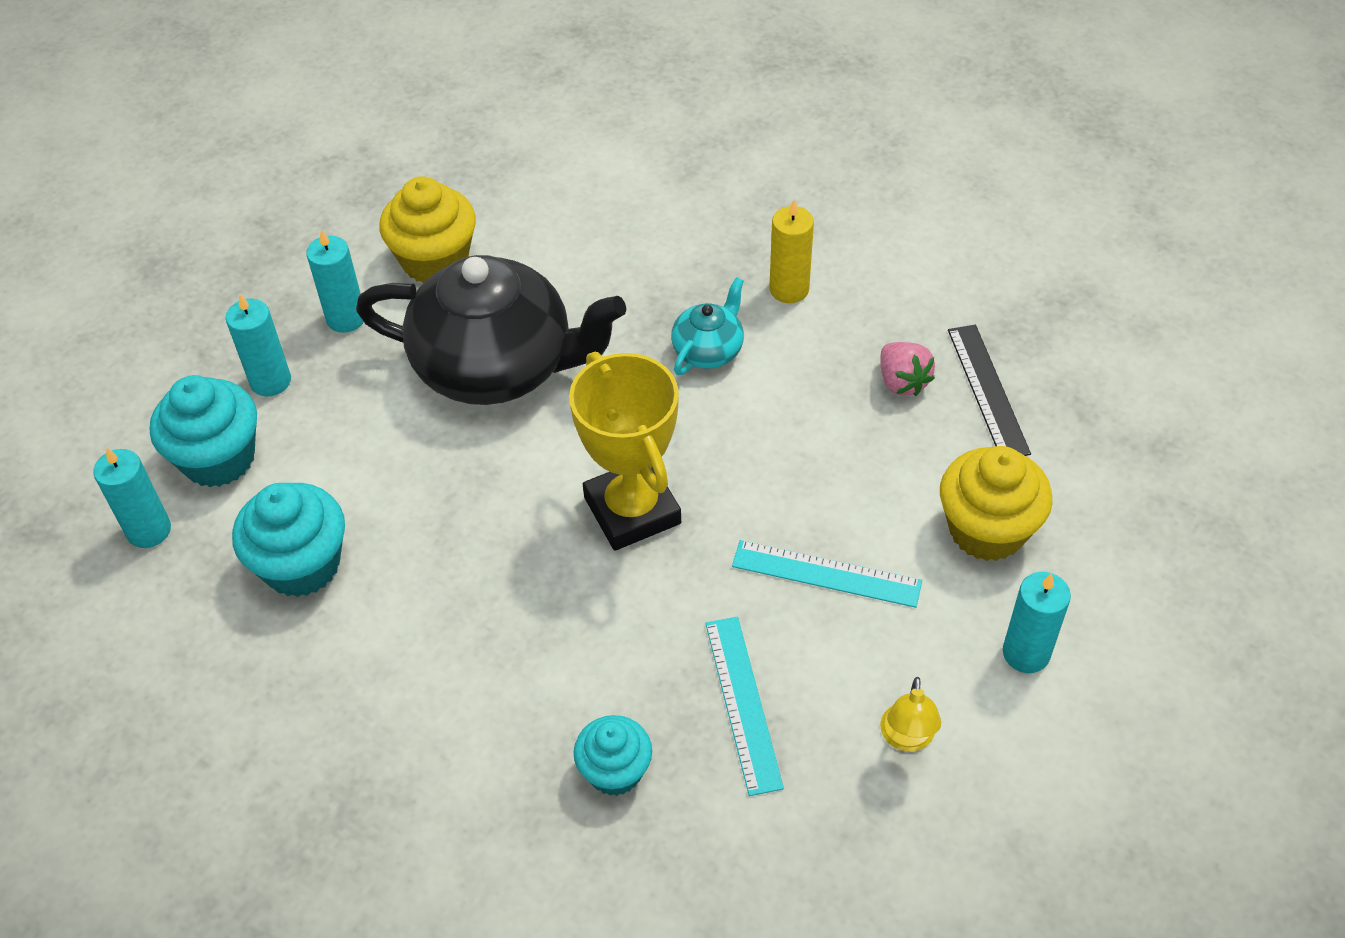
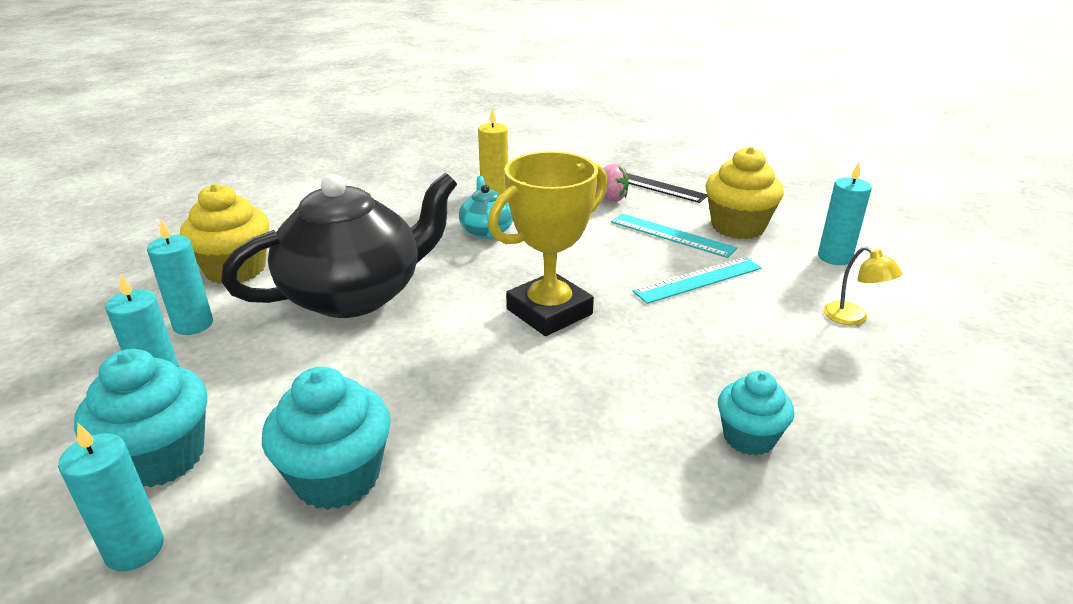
camera: 45 degrees left, 20 degrees down
yellow trophy [569,352,681,551] -> yellow trophy turned 60 degrees counterclockwise [488,151,608,336]
turquoise ruler [705,617,784,796] -> turquoise ruler moved to [611,213,737,258]

